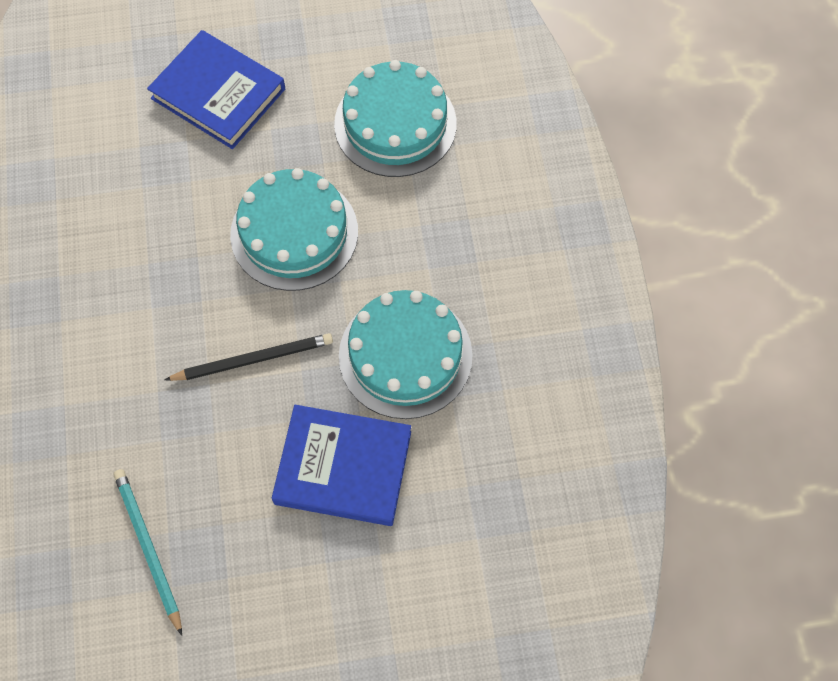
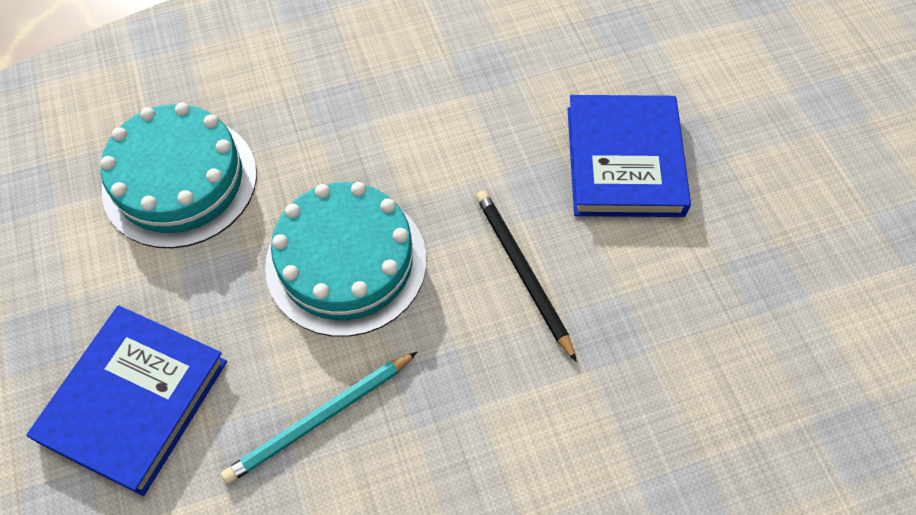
camera: 100 degrees left, 5 degrees down
turquoise pencil [114,469,182,635] -> turquoise pencil moved to [221,352,417,484]
turquoise cake [339,290,473,419] -> none

